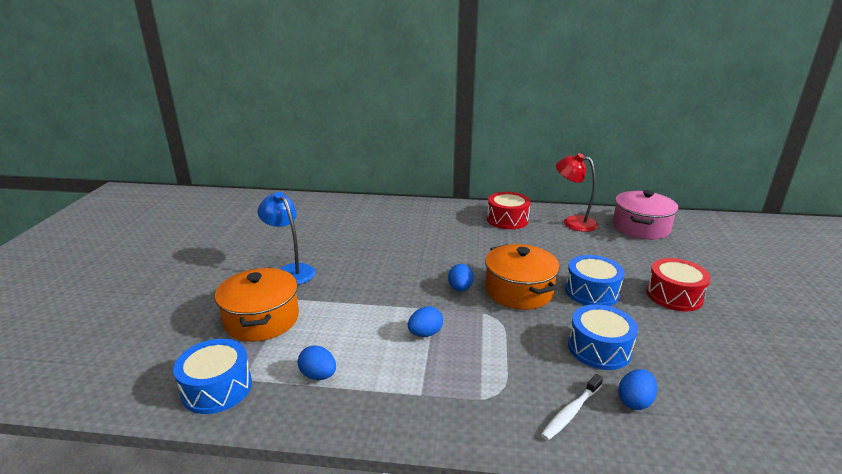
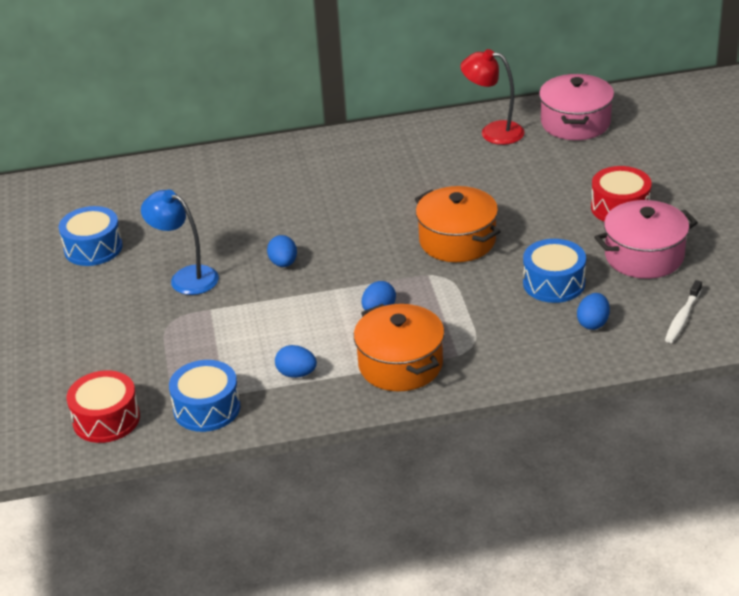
camera: 15 degrees left, 10 degrees up
orange pot [215,267,299,342] -> orange pot moved to [354,304,445,391]
blue egg [448,264,474,292] -> blue egg moved to [267,235,297,267]
red drum [487,192,531,229] -> red drum moved to [67,370,140,443]
white toothbrush [541,374,603,441] -> white toothbrush moved to [665,280,702,343]
blue drum [565,255,625,306] -> blue drum moved to [59,206,123,266]
none -> pink pot [594,200,698,279]

